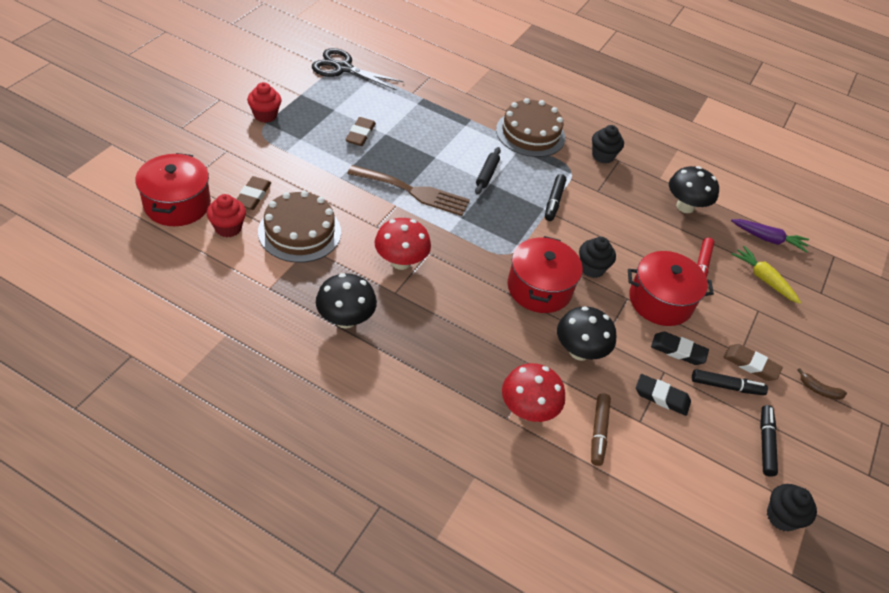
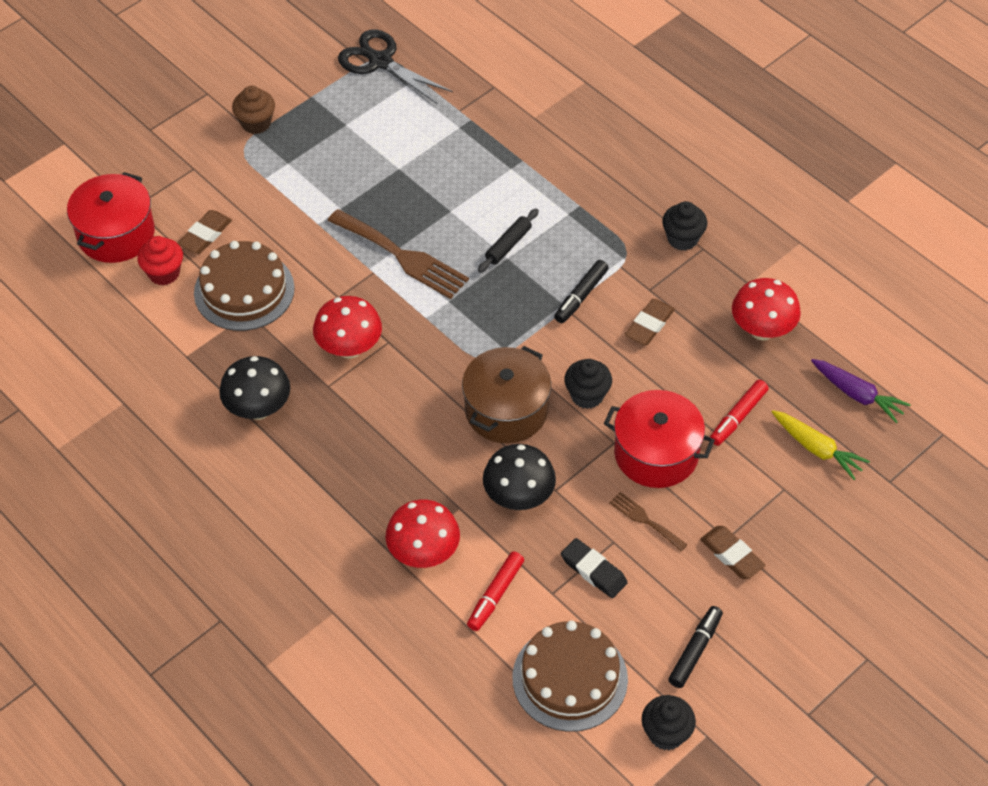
camera: 25 degrees right, 5 degrees up
red cupcake [247,82,281,123] -> brown cupcake [232,86,275,134]
brown eraser [345,117,376,146] -> brown eraser moved to [625,299,675,345]
brown cake [496,98,565,157] -> brown cake moved to [512,621,628,732]
red pot [508,236,583,313] -> brown pot [462,346,551,443]
brown marker [591,394,611,466] -> red marker [467,551,524,631]
black eraser [651,332,709,365] -> brown fork [609,492,687,551]
black mushroom [669,166,719,213] -> red mushroom [732,278,801,340]
black marker [692,369,768,395] -> none
yellow carrot [731,246,801,304] -> yellow carrot turned 150 degrees clockwise [772,410,870,480]
brown banana [797,368,847,400] -> none

